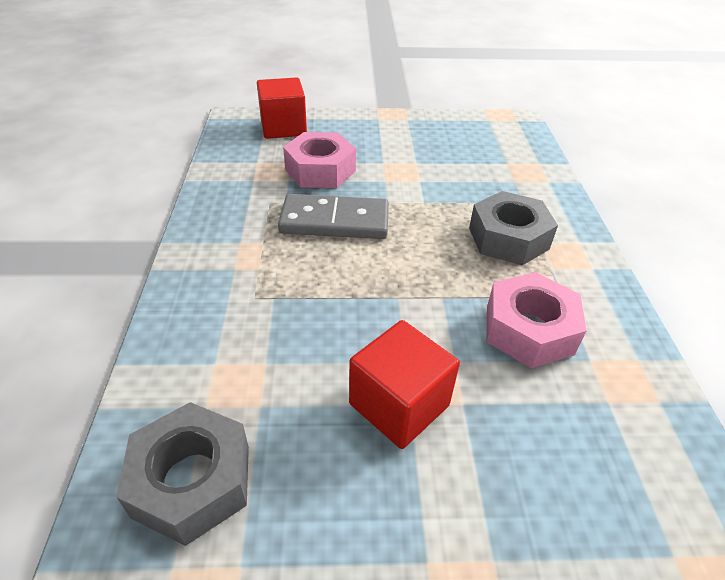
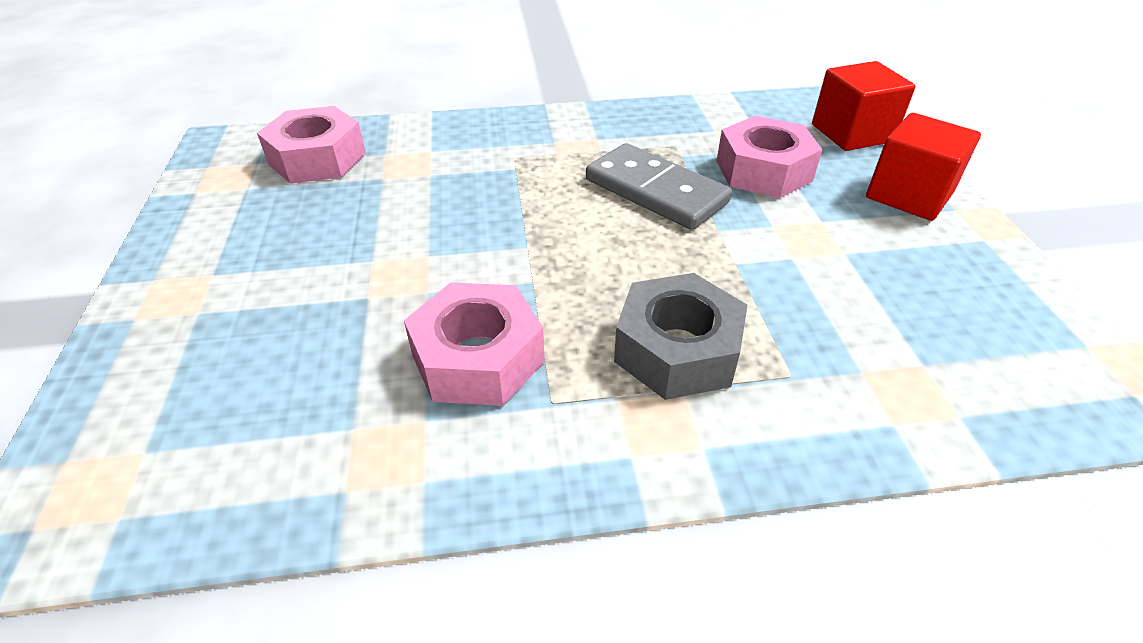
camera: 85 degrees right, 0 degrees up
grey nut [116,402,249,546] -> pink nut [257,106,366,184]
grey domino [278,194,389,239] -> grey domino turned 45 degrees counterclockwise [586,143,732,230]
red cube [349,320,460,449] -> red cube moved to [866,113,981,221]

